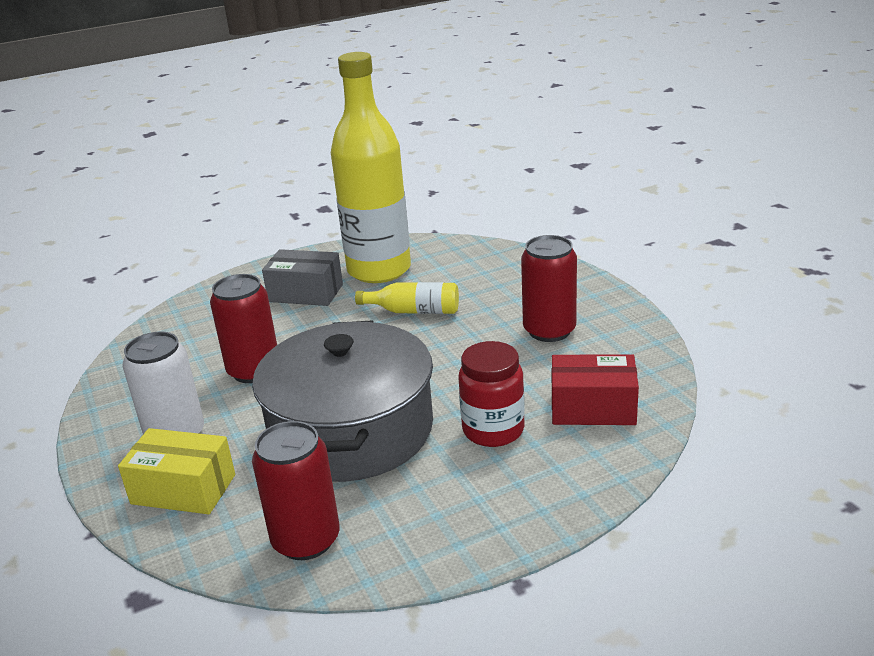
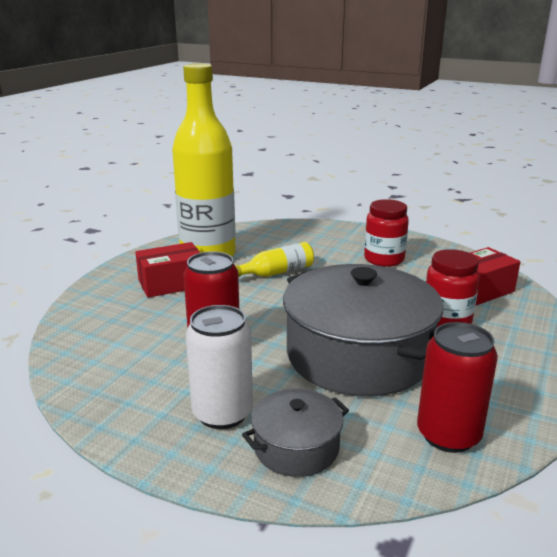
camera: 40 degrees left, 5 degrees down
yellow box [118,428,235,514] -> grey pot [242,389,349,477]
grey box [262,249,343,306] -> red box [135,242,200,298]
red can [521,235,577,342] -> red jar [364,199,409,267]

